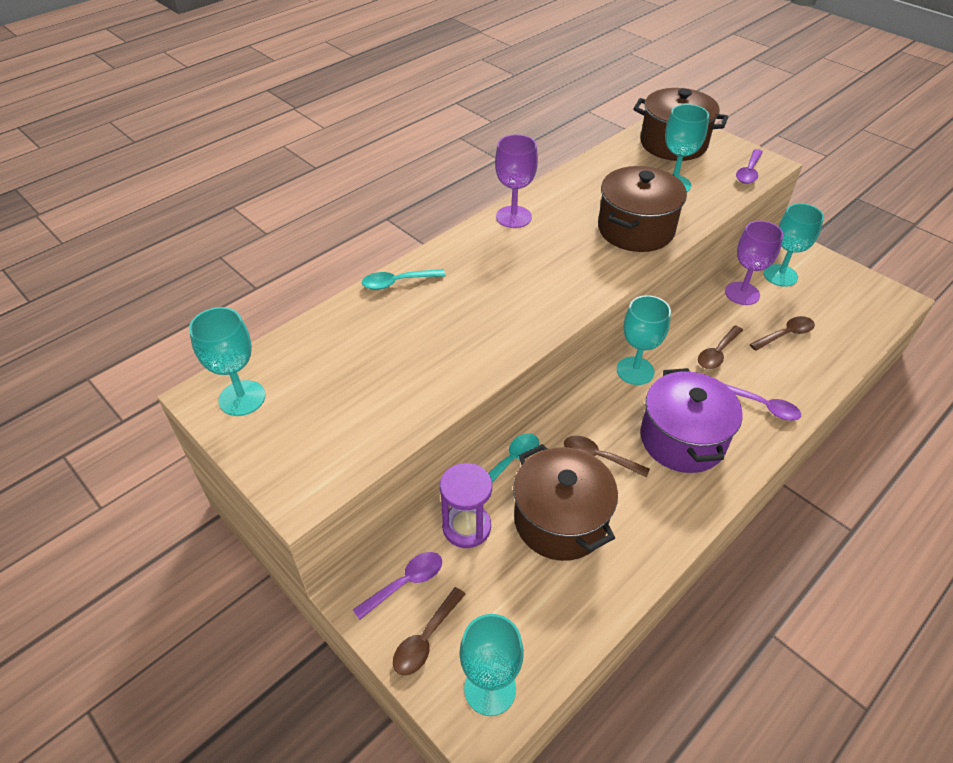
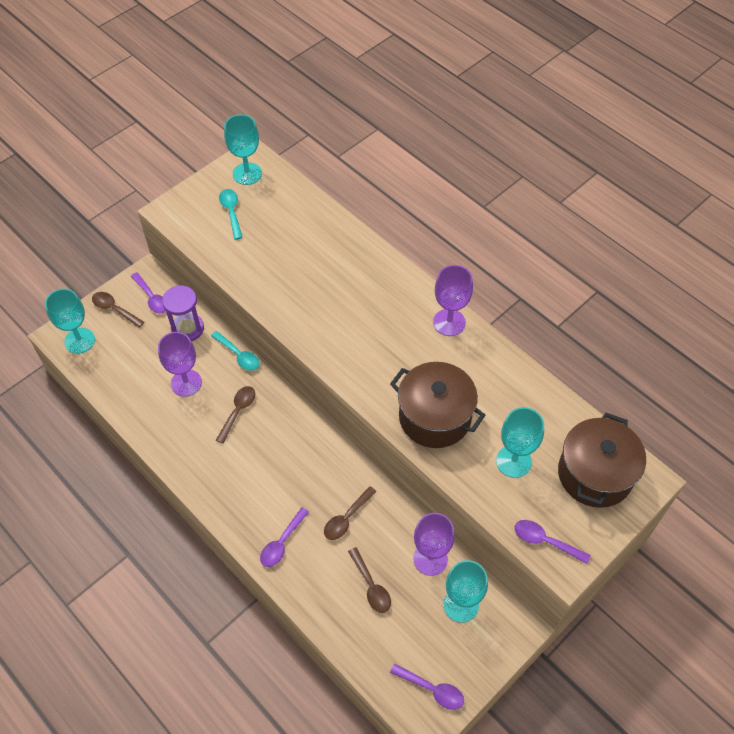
camera: 90 degrees right, 10 degrees up
turquoise spoon [362,269,445,290] -> turquoise spoon moved to [219,189,243,240]
brown pot [513,444,618,561] -> purple goblet [158,332,202,397]
turquoise goblet [617,295,671,385] -> none
purple pot [640,368,743,473] -> none
brown spoon [698,325,743,369] -> brown spoon turned 90 degrees counterclockwise [324,486,377,540]
none -> purple spoon [390,664,464,710]

